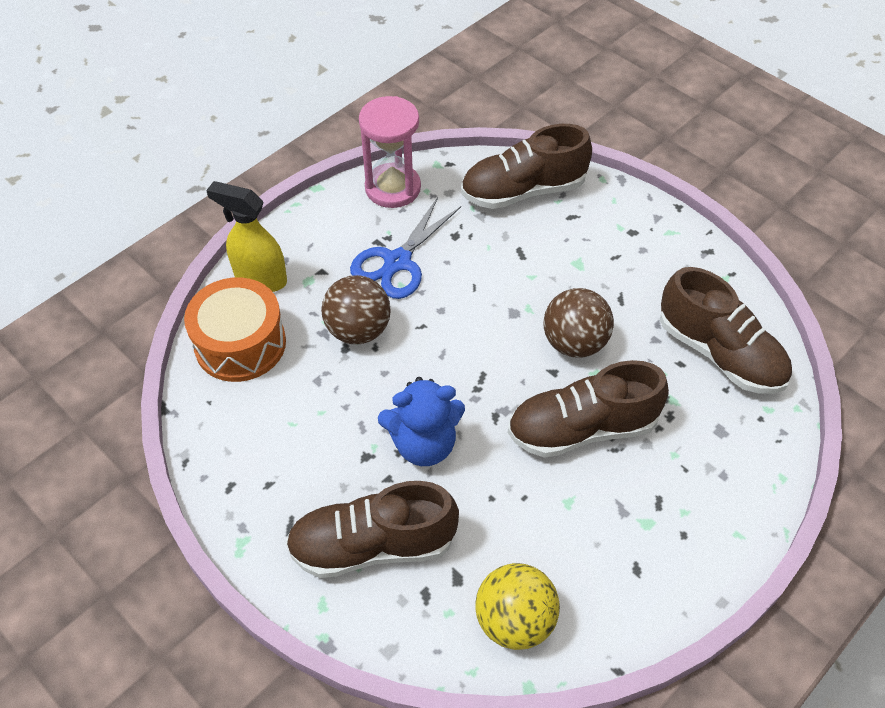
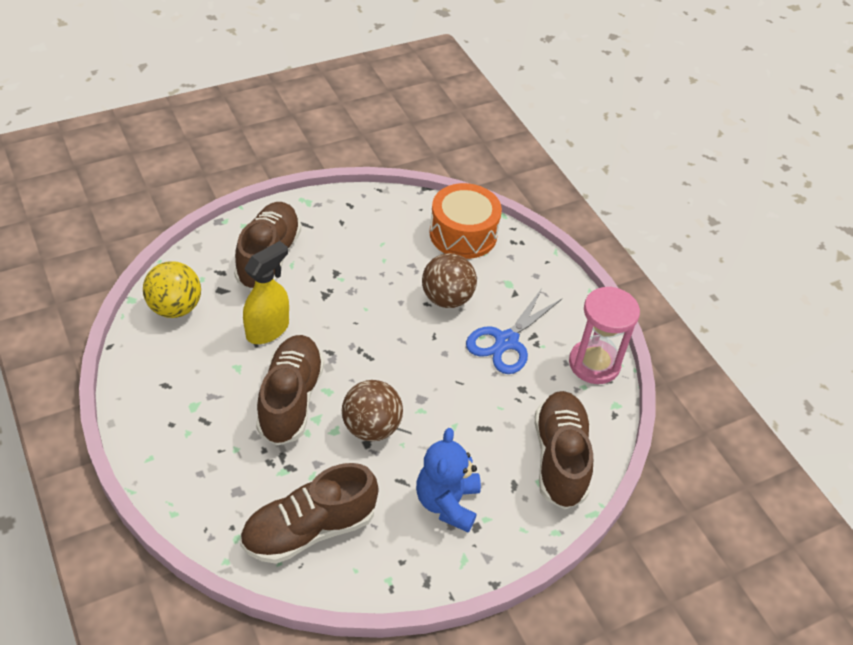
camera: 105 degrees right, 5 degrees down
yellow spray bottle [206,181,287,292] -> yellow spray bottle moved to [243,241,289,344]
blue scissors [350,197,461,299] -> blue scissors turned 105 degrees counterclockwise [466,288,563,374]
blue teddy bear [378,377,465,466] -> blue teddy bear moved to [416,428,481,532]

